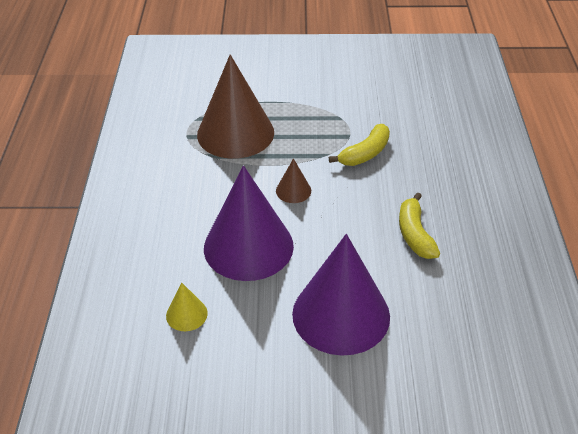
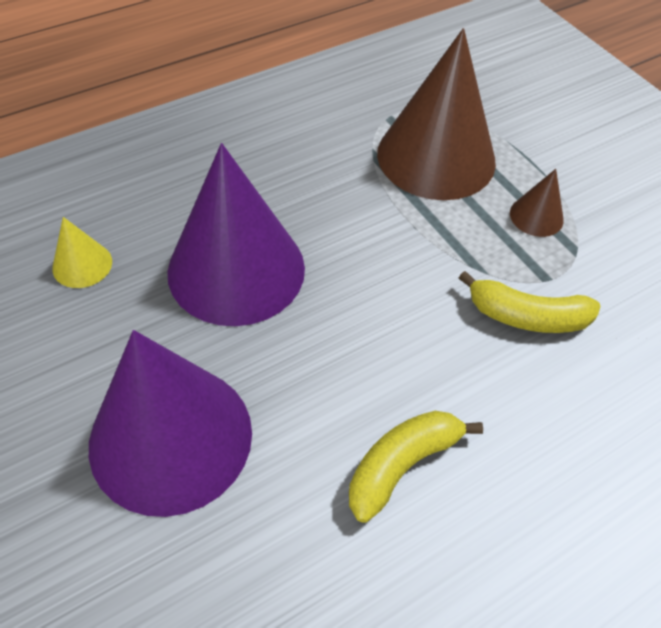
camera: 55 degrees right, 10 degrees up
brown cone [276,158,311,203] -> brown cone moved to [510,169,564,237]

